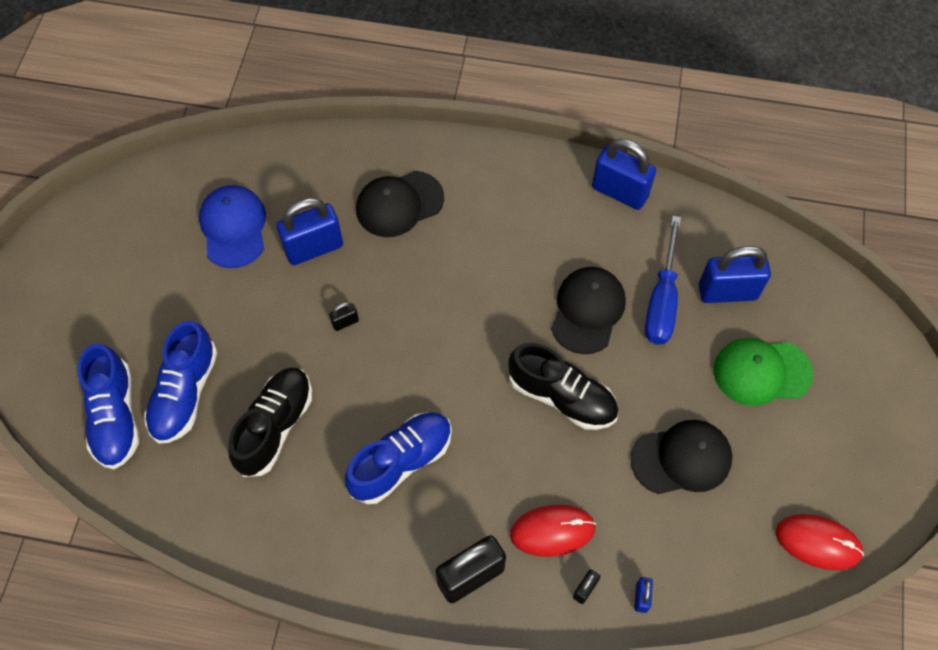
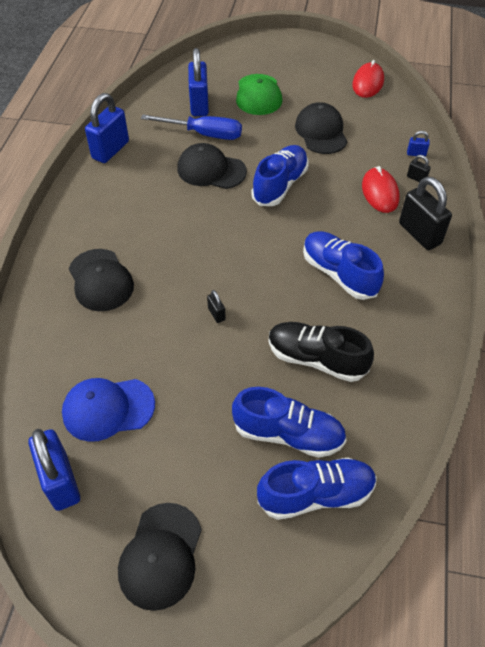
camera: 90 degrees left, 10 degrees down
blue padlock [276,198,343,265] -> blue padlock moved to [28,429,80,511]
black shoe [508,343,618,430] -> blue shoe [251,145,308,206]
none -> black cap [118,503,202,611]

